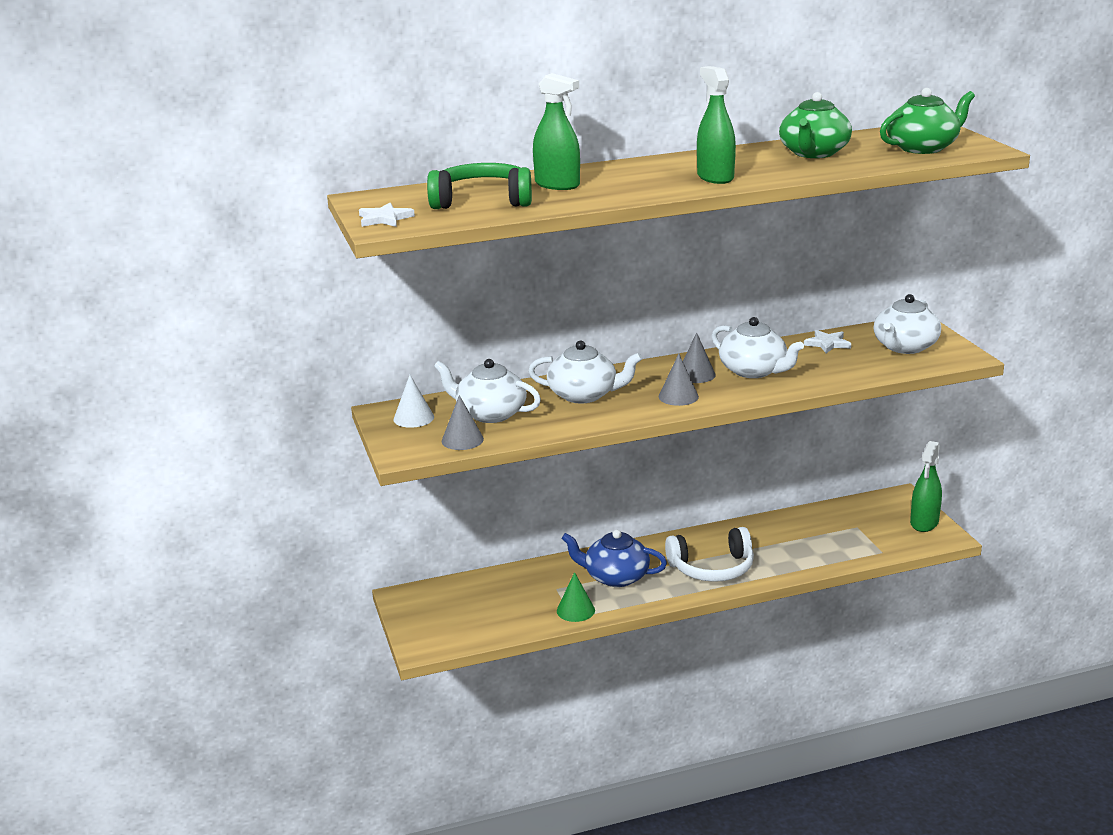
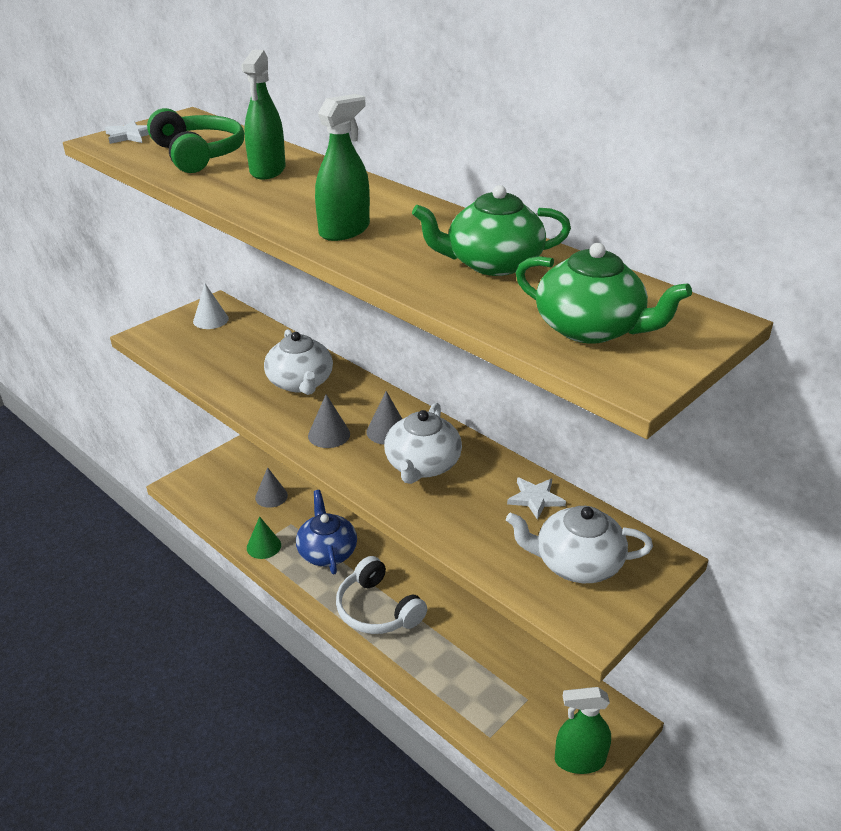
camera: 60 degrees right, 10 degrees up
white teapot [434,359,541,423] -> none
grey cone [442,395,484,450] -> grey cone moved to [255,467,288,508]

